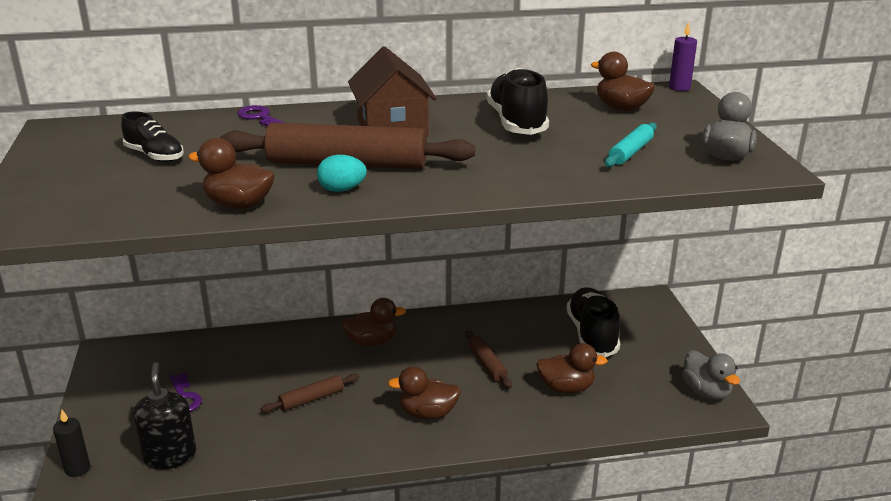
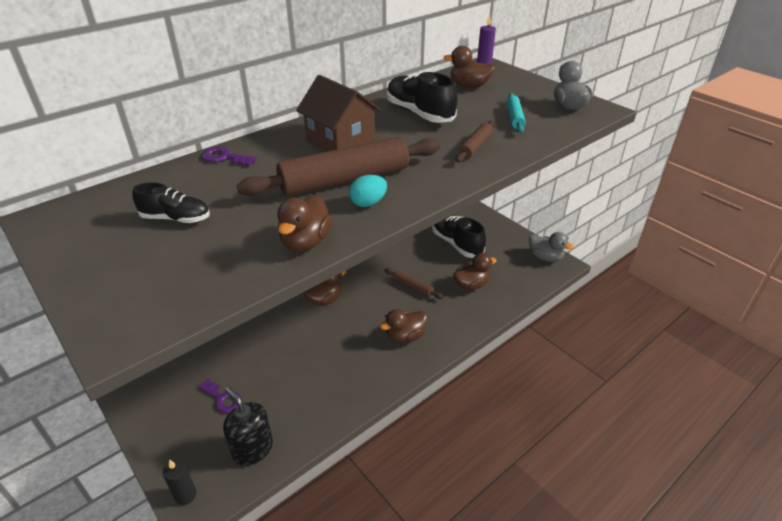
camera: 30 degrees left, 10 degrees up
brown duck [188,138,275,209] -> brown duck turned 60 degrees counterclockwise [277,195,333,251]
brown rolling pin [261,374,359,413] -> brown rolling pin moved to [456,120,495,162]

